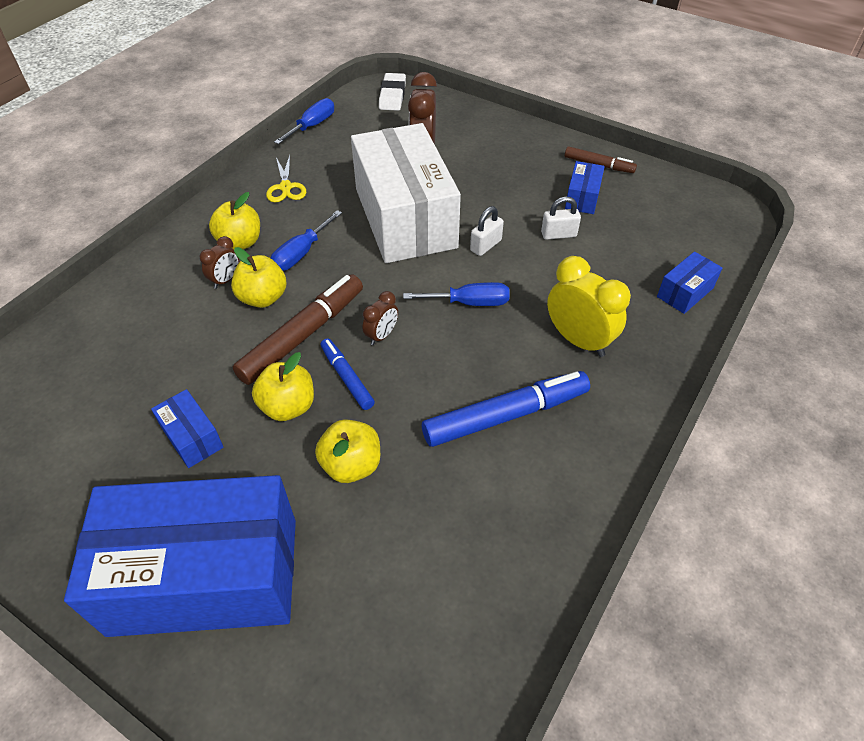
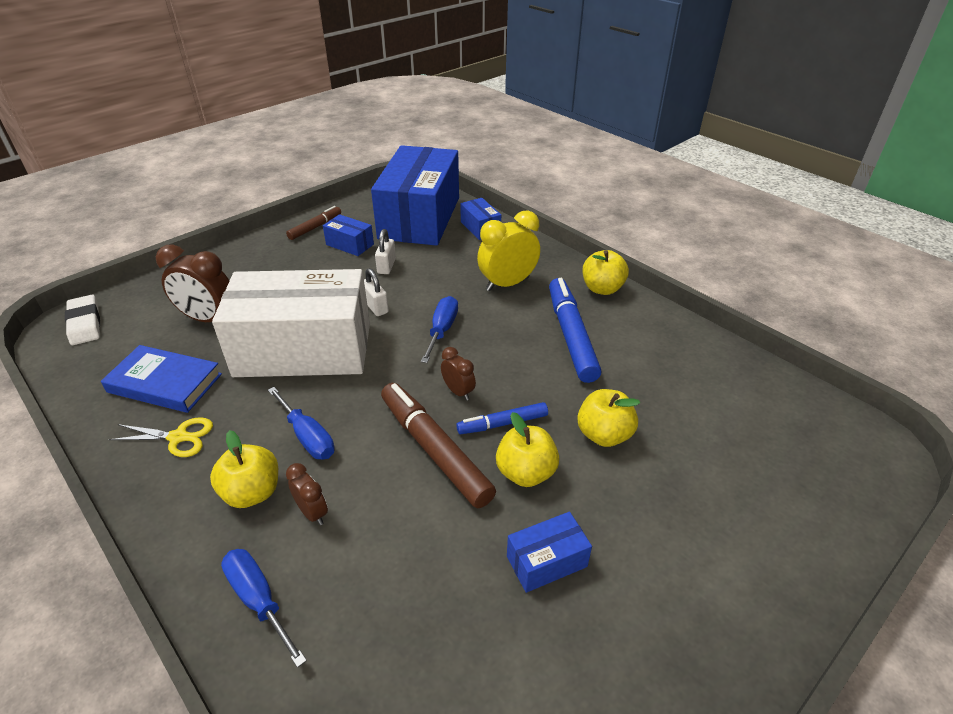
camera: 75 degrees left, 10 degrees down
blue box [64,475,296,637] -> blue box moved to [371,145,459,246]
yellow apple [231,247,286,308] -> yellow apple moved to [583,250,629,295]
blue screwdriver [274,98,334,144] -> blue screwdriver moved to [221,549,307,668]
white eraser [379,73,406,111] -> white eraser turned 45 degrees clockwise [65,295,100,345]
none -> blue book [101,345,222,413]

